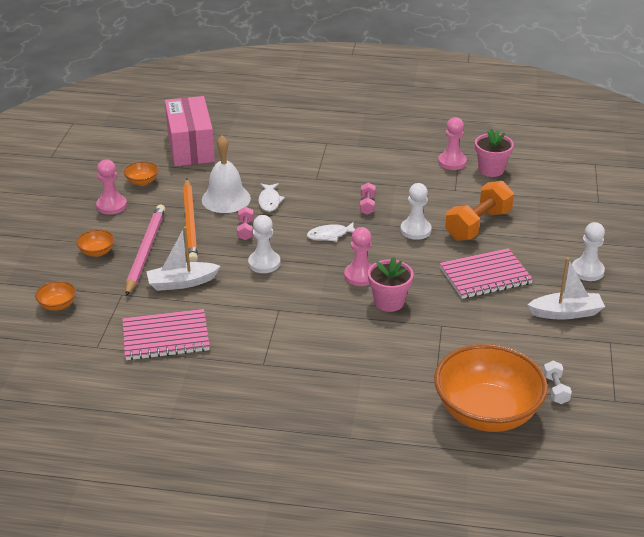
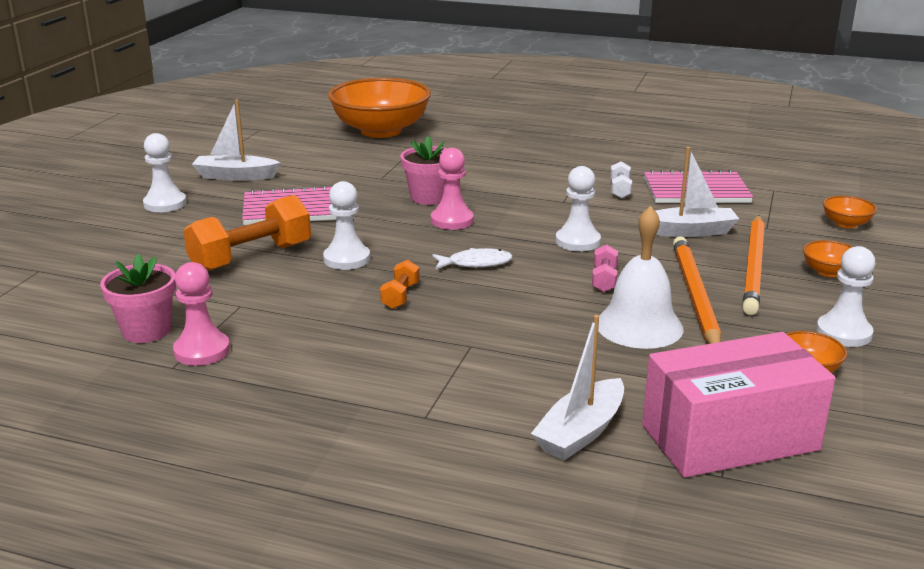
camera: 170 degrees left, 10 degrees down
pink pawn [96,159,127,215] -> white pawn [816,246,875,347]
pink pencil [125,204,165,296] -> orange pencil [742,215,765,315]
pink box [165,96,215,166] -> pink box turned 75 degrees clockwise [642,332,835,478]
white fish [258,183,285,212] -> none
pink dumbbell [360,182,376,215] -> orange dumbbell [380,260,420,309]
white dumbbell [543,361,572,404] -> white dumbbell moved to [610,161,632,198]
none -> white boat [531,315,624,460]

